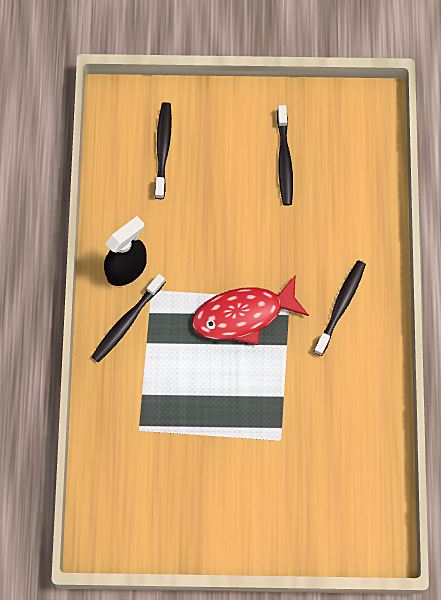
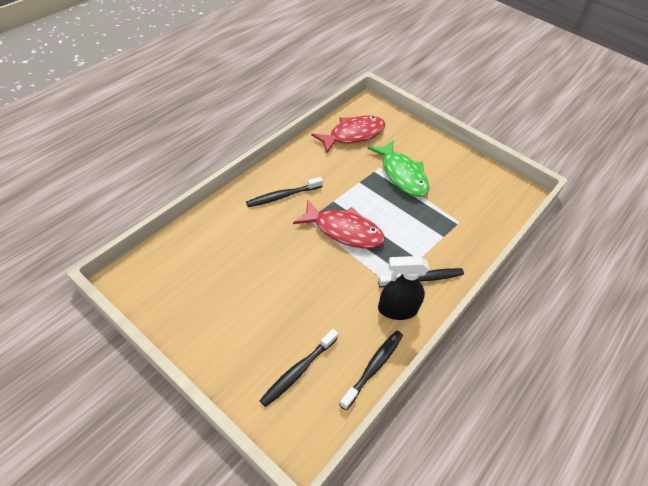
camera: 145 degrees left, 20 degrees down
black toothbrush [277,105,293,206] -> black toothbrush moved to [339,331,403,410]
none -> red fish [311,115,385,154]
none -> green fish [367,140,429,197]

